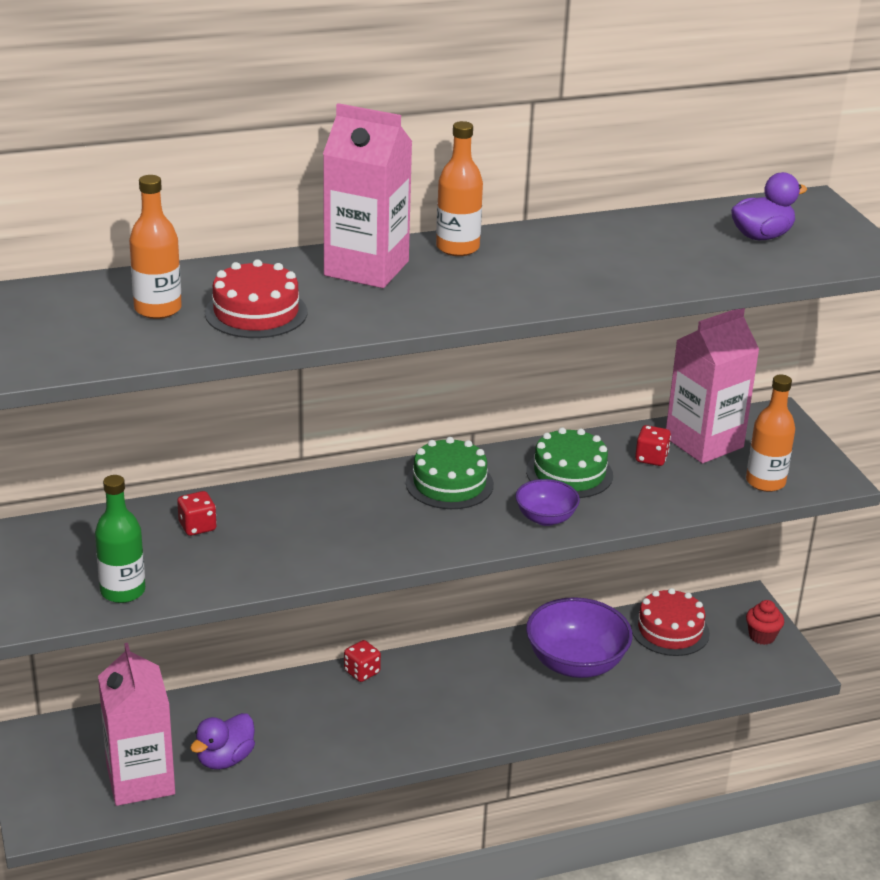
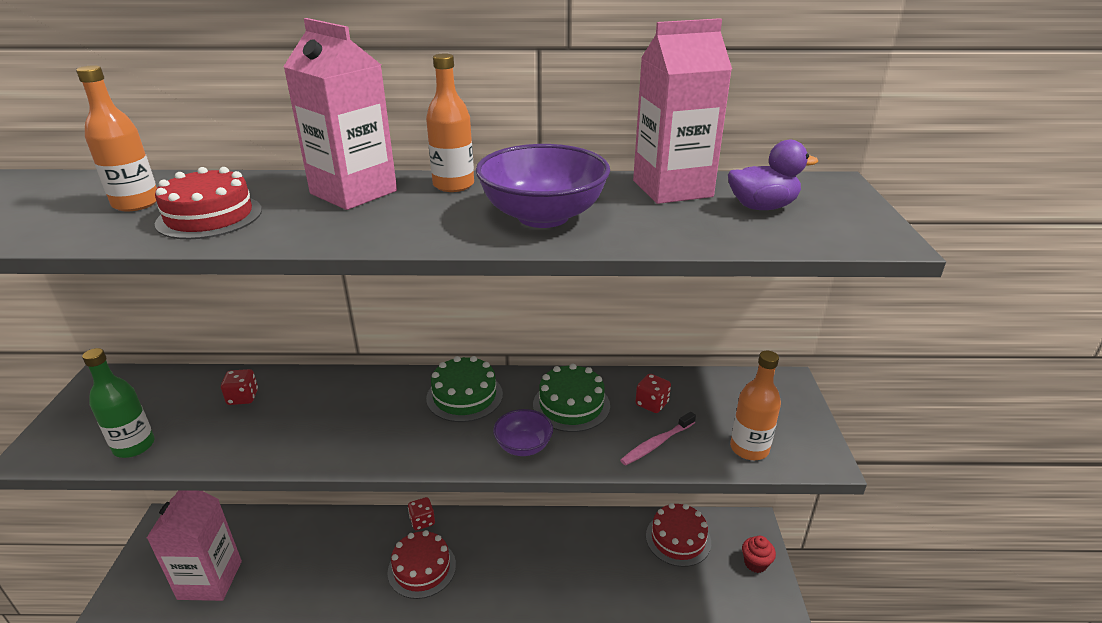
camera: 20 degrees right, 0 degrees up
purple duck [190,713,255,770] -> none
purple bowl [526,597,633,678] -> purple bowl moved to [476,144,610,228]
pink carton [666,308,759,464] -> pink carton moved to [633,18,732,204]
none -> red cake [388,530,456,599]
none -> pink toothbrush [620,412,696,466]

